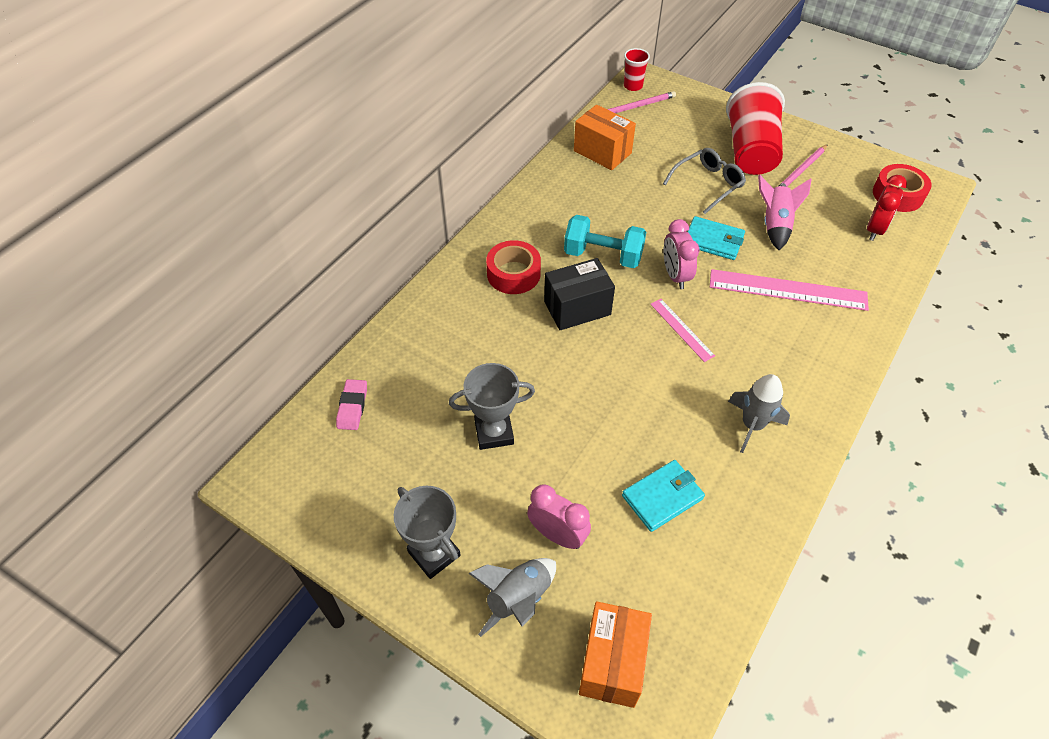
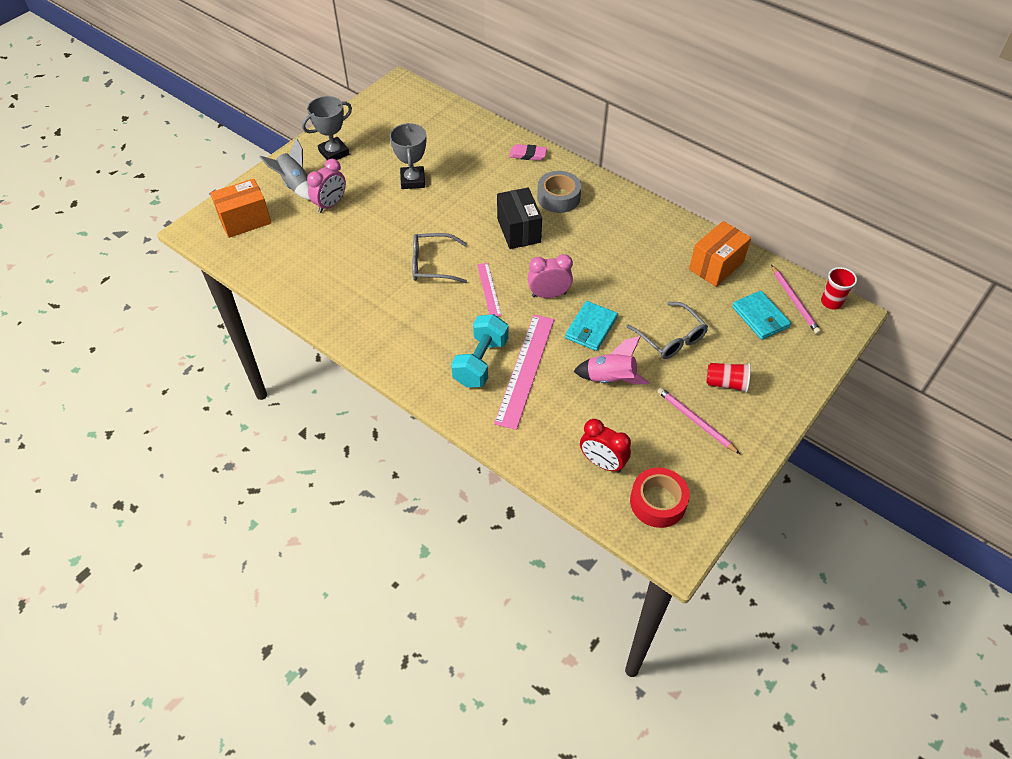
camera: 95 degrees right, 0 degrees up
pink eraser [336,379,367,430] -> pink eraser moved to [509,144,547,161]
red tape [486,240,541,294] -> grey tape [537,171,581,213]
turquoise dumbbell [564,215,646,268] -> turquoise dumbbell moved to [451,314,509,388]
orange box [579,601,652,708] -> orange box turned 45 degrees counterclockwise [210,179,271,238]
turquoise wallet [622,460,705,532] -> turquoise wallet moved to [732,291,791,340]
pink ruler [650,299,715,362] -> pink ruler turned 75 degrees counterclockwise [477,263,502,316]
red cup [726,82,785,175] -> red cup [706,363,751,393], size x0.48
grey rocket [728,374,790,453] -> none
none -> grey glasses [412,233,467,283]

